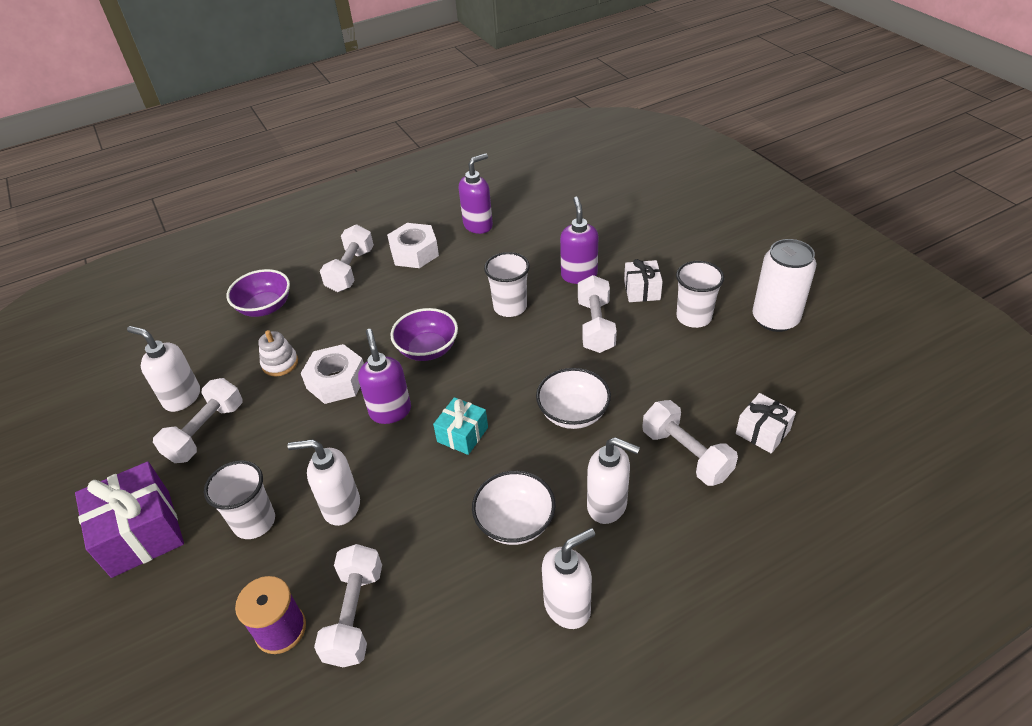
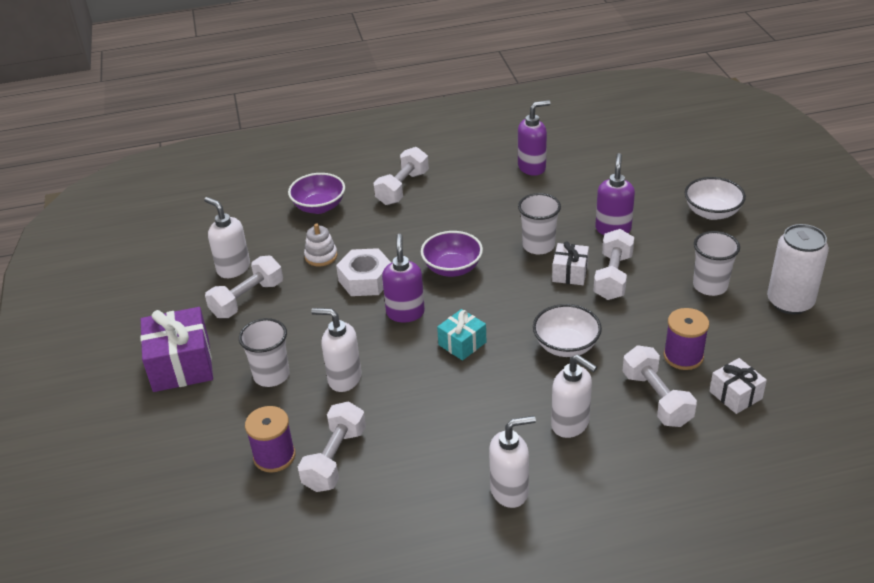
camera: 15 degrees right, 5 degrees down
white nut [387,223,439,268] -> none
white bowl [472,471,556,545] -> white bowl moved to [684,177,746,220]
white gift [624,259,663,302] -> white gift moved to [552,241,589,285]
none -> purple spool [664,308,709,370]

